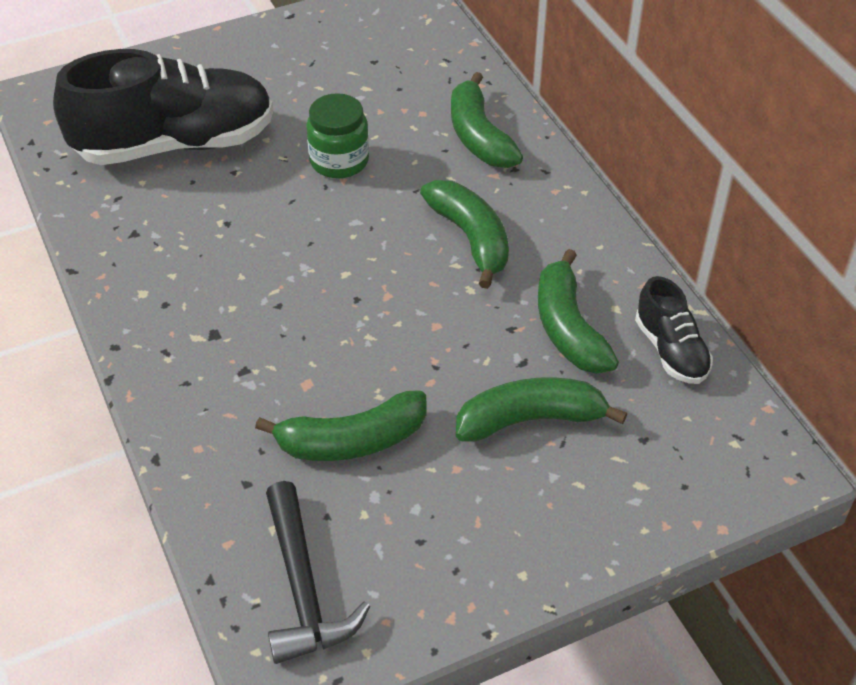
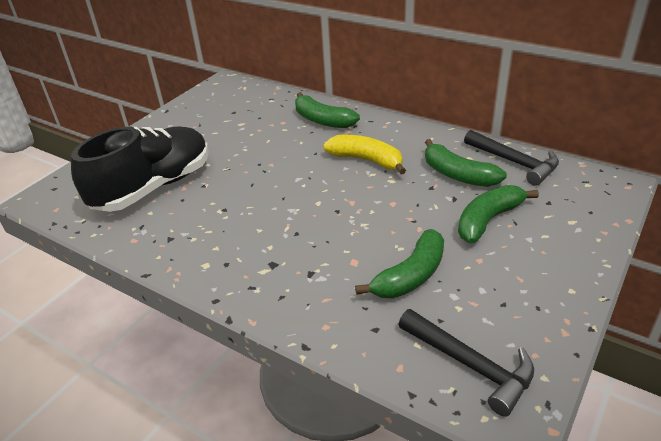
camera: 30 degrees left, 10 degrees down
green jar [306,93,369,178] -> none
green banana [420,180,509,289] -> yellow banana [323,135,406,174]
black shoe [635,276,713,384] -> black hammer [464,130,559,186]

